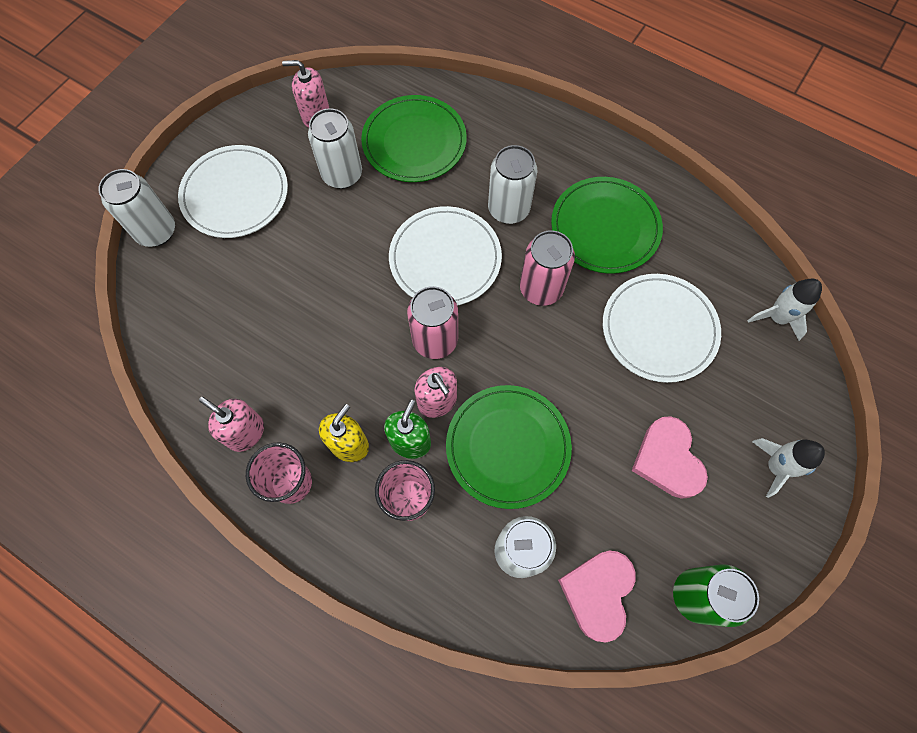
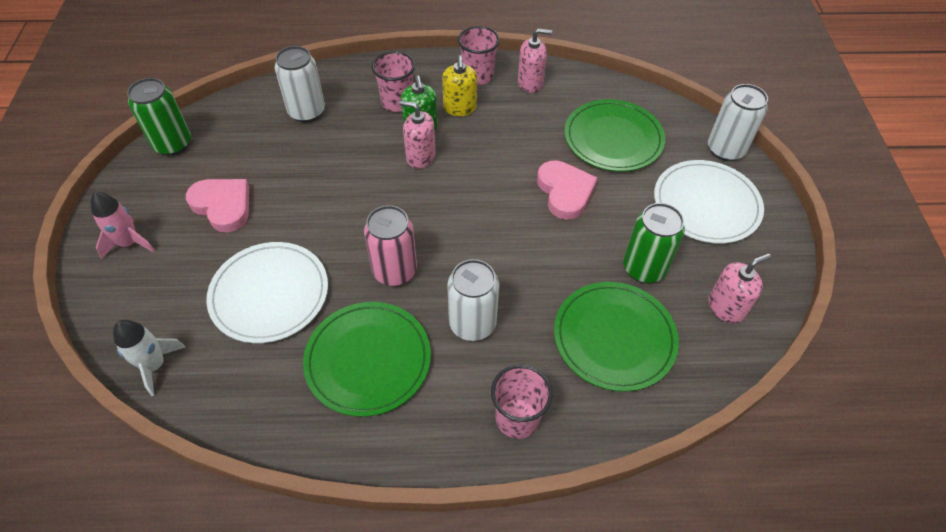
camera: 145 degrees right, 15 degrees down
white can [308,108,362,189] -> green can [623,203,685,283]
white plate [389,206,502,306] -> none
pink can [407,286,458,359] -> none
green plate [446,385,572,509] -> green plate moved to [564,99,665,172]
pink heart [558,551,636,643] -> pink heart moved to [537,160,597,220]
white rocket [752,438,825,498] -> pink rocket [91,192,155,259]
none -> pink cup [491,364,553,439]

